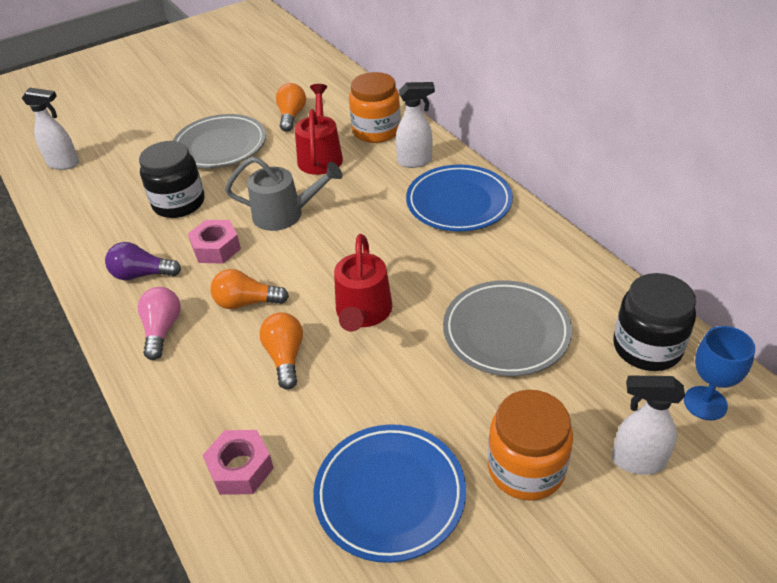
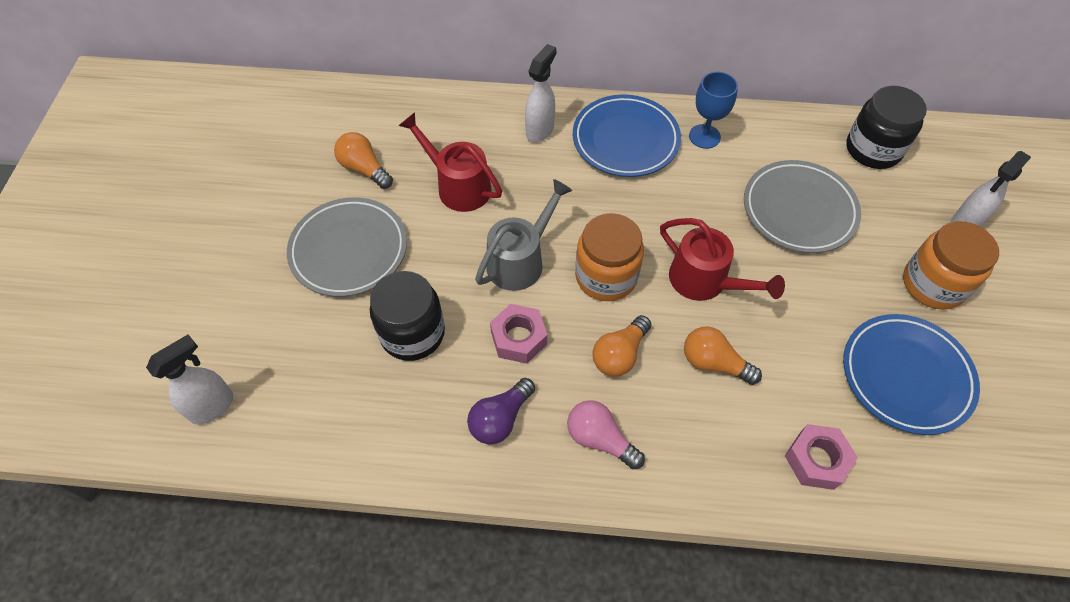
camera: 55 degrees left, 15 degrees up
orange jar [349,72,401,143] -> orange jar moved to [575,213,644,301]
blue goblet [684,326,755,420] -> blue goblet moved to [689,72,738,149]

